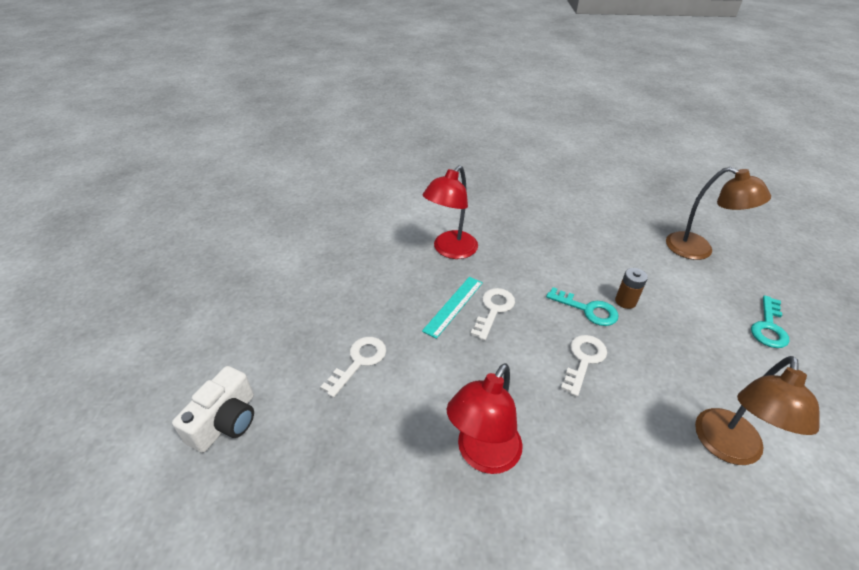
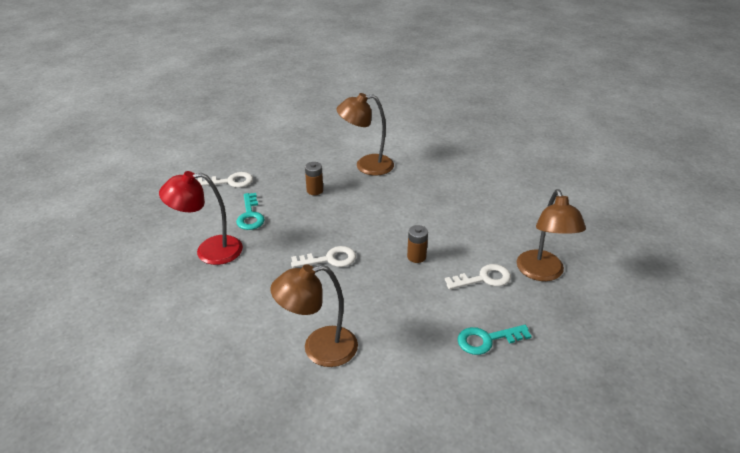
camera: 50 degrees right, 5 degrees down
white camera [172,366,254,453] -> none
turquoise ruler [422,277,483,339] -> brown battery [305,162,323,195]
red lamp [423,165,478,259] -> brown lamp [337,93,394,176]
white key [470,288,515,340] -> white key moved to [445,264,511,290]
turquoise key [546,287,618,326] -> turquoise key moved to [236,193,265,230]

